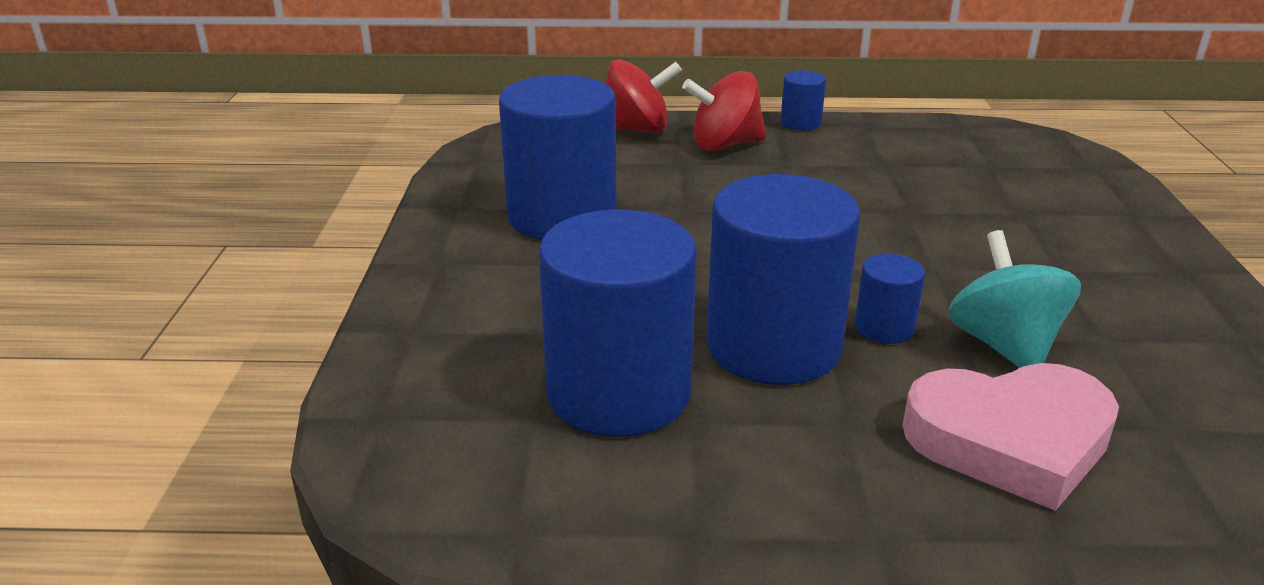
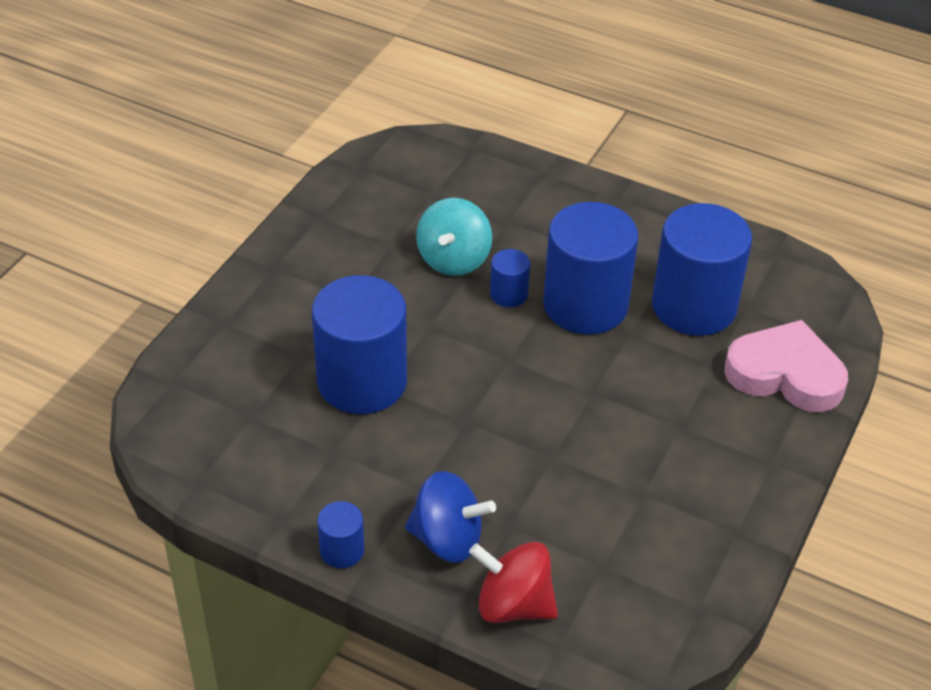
camera: 155 degrees left, 15 degrees up
blue cylinder [499,75,617,240] -> blue cylinder moved to [312,275,407,414]
red spinning top [682,71,767,151] -> blue spinning top [405,471,496,563]
pink heart [903,363,1119,511] -> pink heart moved to [724,320,848,412]

